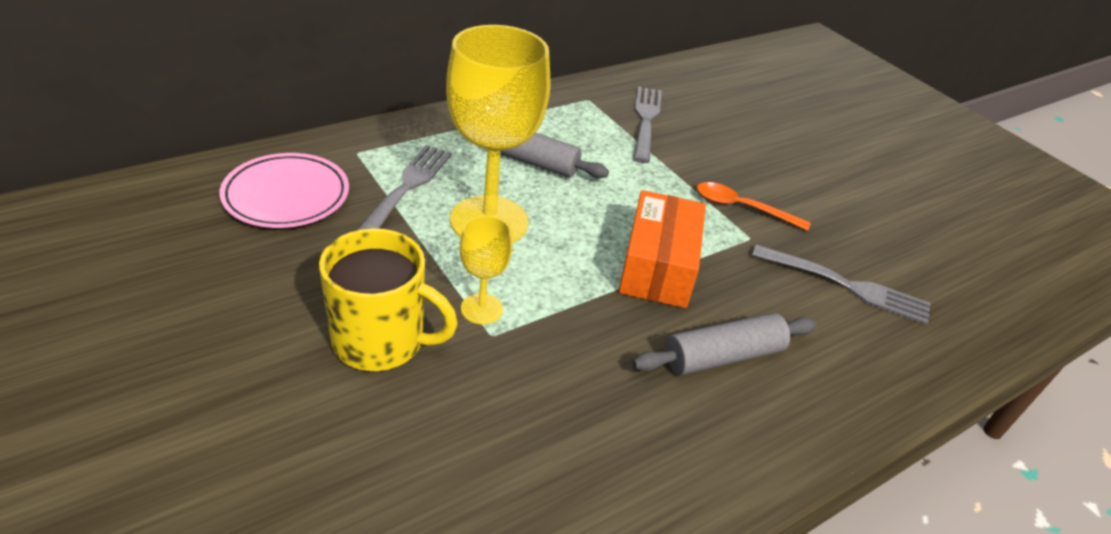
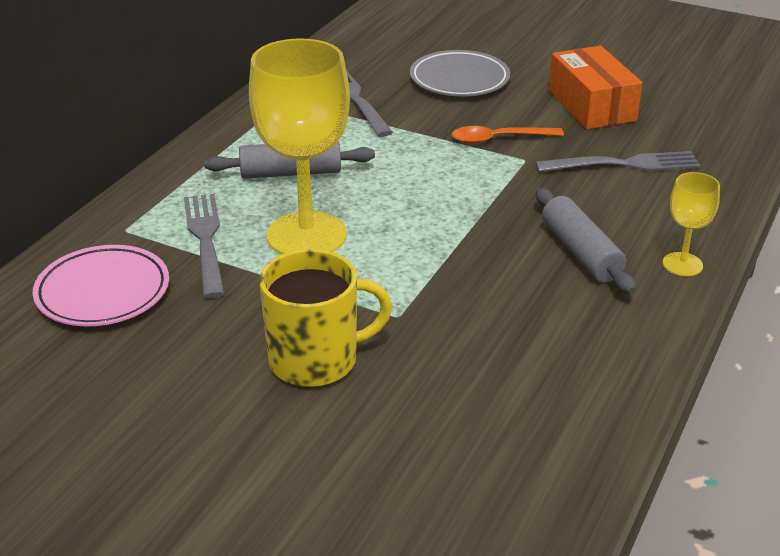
camera: 25 degrees left, 5 degrees down
yellow goblet [460,216,512,324] -> yellow goblet moved to [663,172,720,276]
orange box [619,190,706,308] -> orange box moved to [549,46,643,130]
grey rolling pin [633,313,816,375] -> grey rolling pin turned 60 degrees counterclockwise [536,188,636,294]
none -> grey plate [410,50,510,96]

